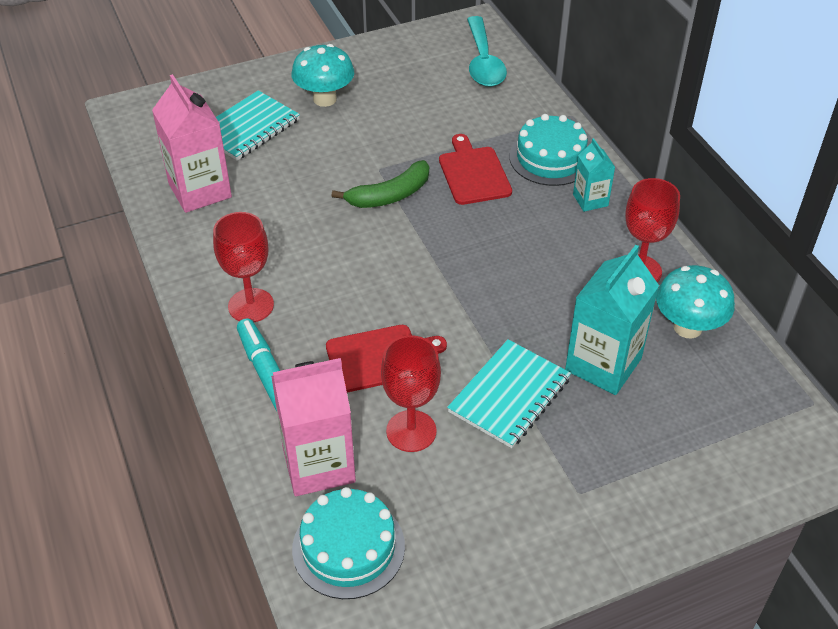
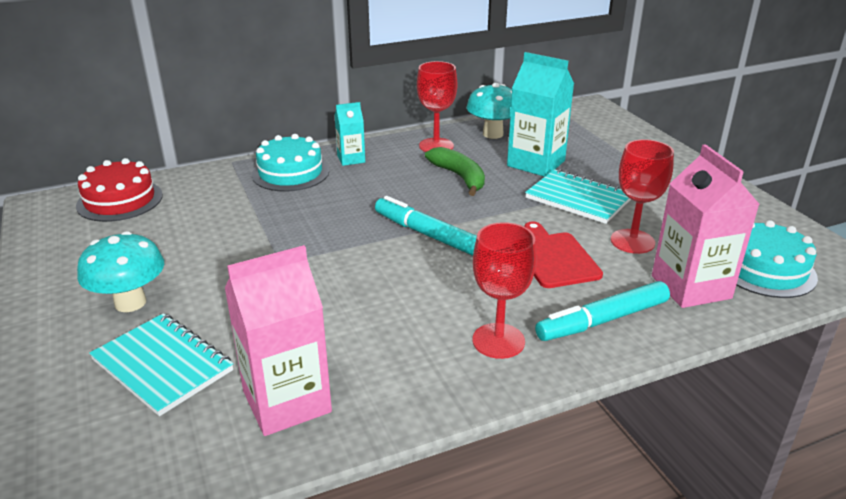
camera: 90 degrees left, 15 degrees down
green banana [332,160,429,208] -> green banana moved to [425,147,485,196]
red cutting board [439,134,512,205] -> none
turquoise spoon [467,16,507,87] -> red cake [76,158,163,222]
none -> turquoise marker [375,196,477,256]

